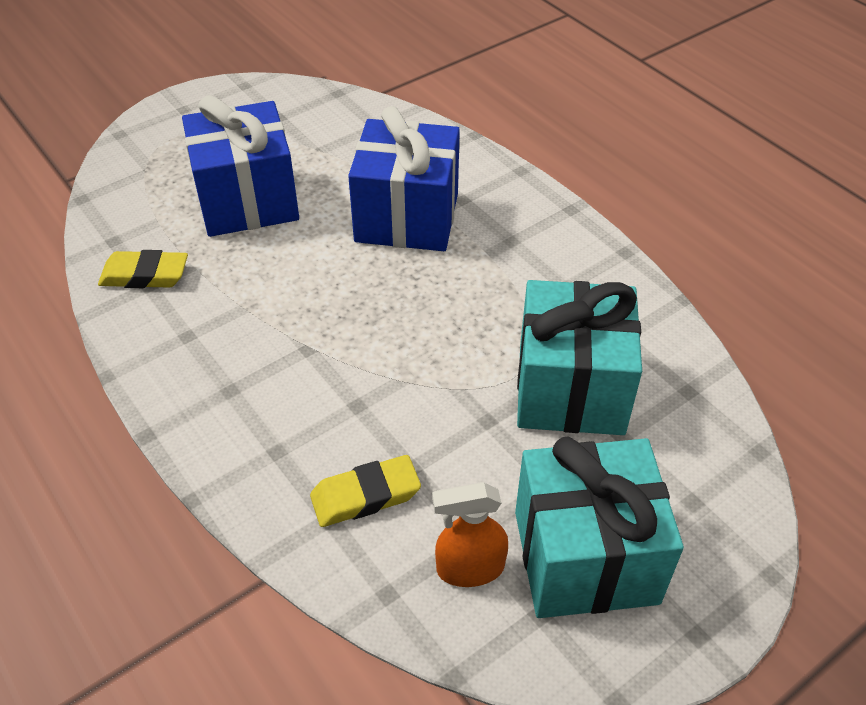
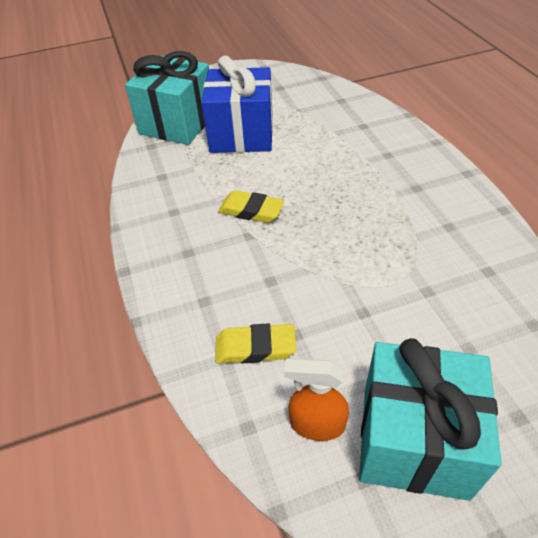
camera: 20 degrees right, 0 degrees up
yellow eraser [98,250,188,288] -> yellow eraser moved to [218,190,285,223]
blue gift [348,106,460,251] -> none
turquoise gift [517,280,642,435] -> turquoise gift moved to [125,51,209,145]

